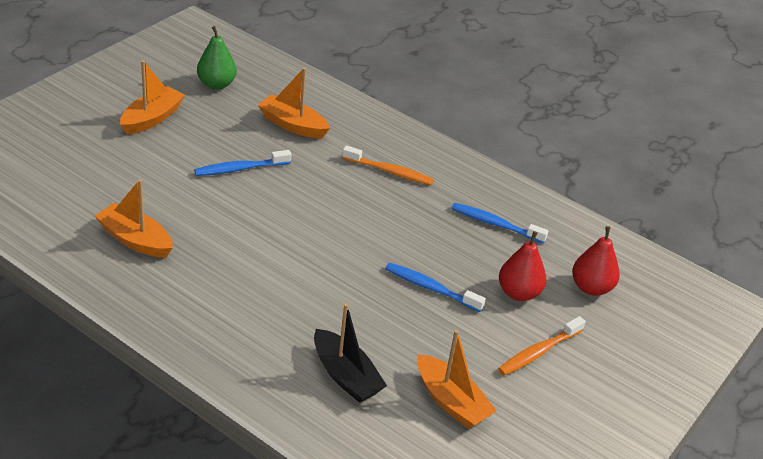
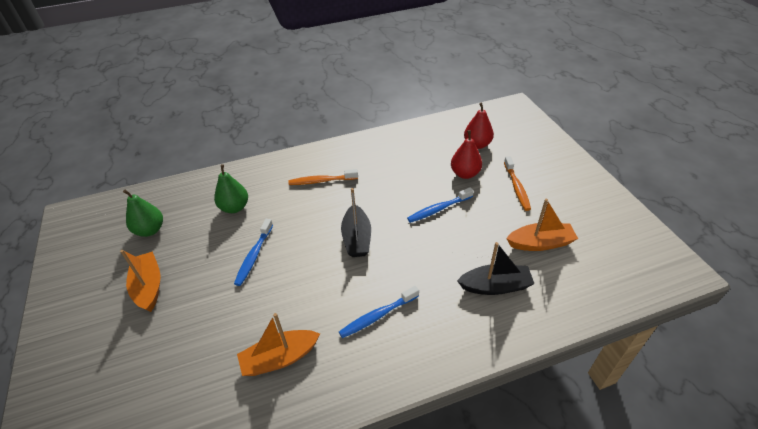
camera: 50 degrees left, 5 degrees up
orange boat [258,67,330,138] -> green pear [214,164,248,213]
orange toothbrush [342,146,434,185] -> orange toothbrush turned 150 degrees counterclockwise [288,169,358,185]
blue toothbrush [451,203,548,244] -> blue toothbrush moved to [339,286,419,338]
none -> black boat [341,188,371,257]

